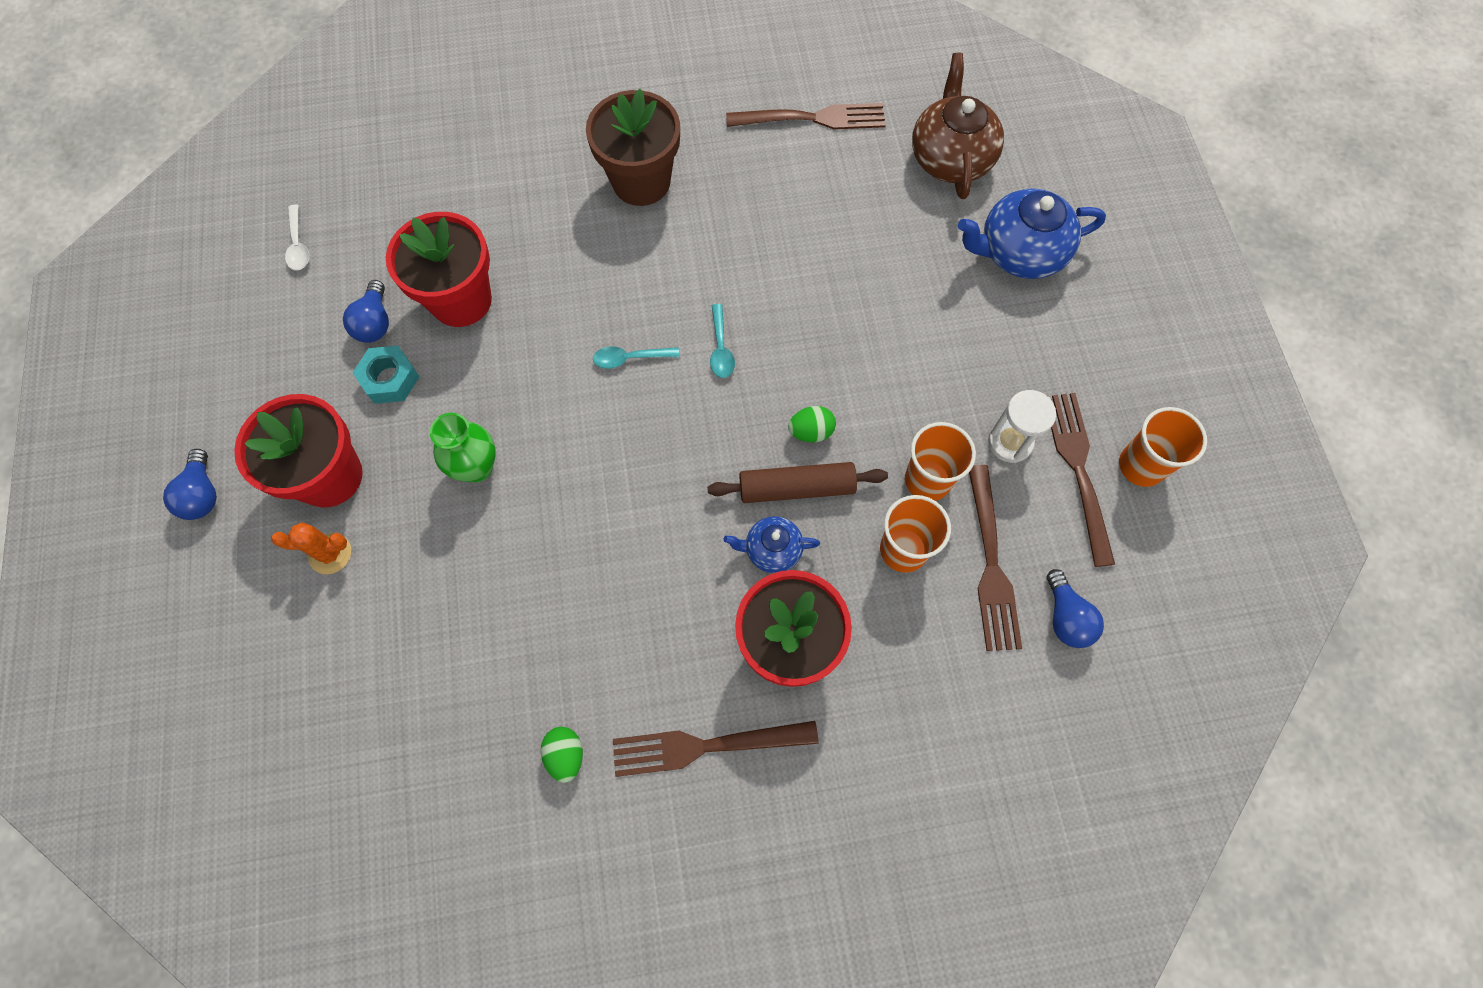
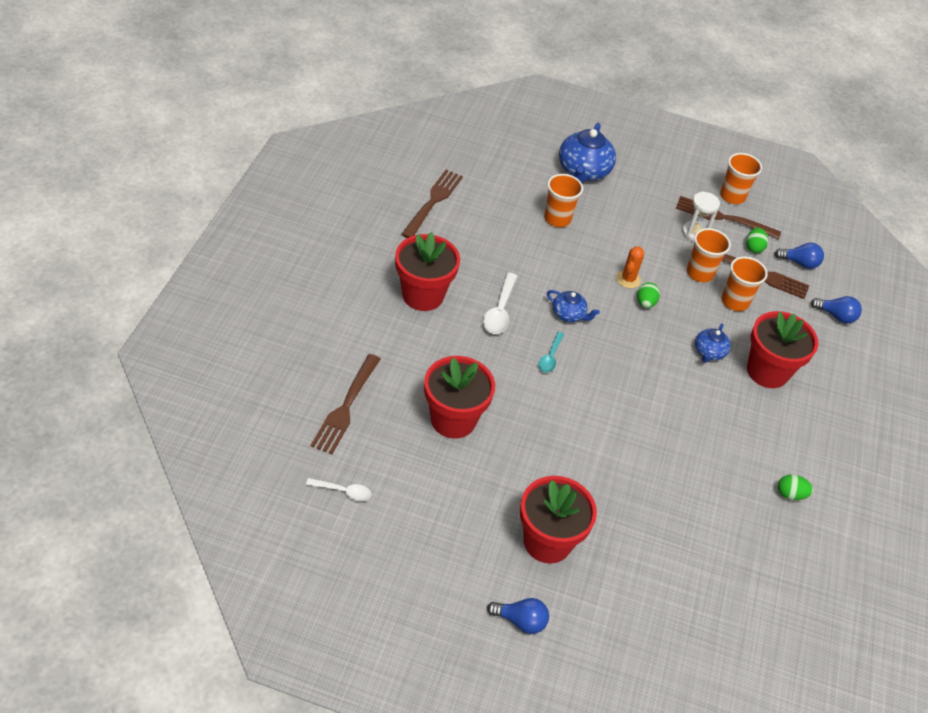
camera: 70 degrees left, 20 degrees down
orange cactus [271,522,351,574] -> orange cactus moved to [616,246,644,288]
blue light bulb [343,280,389,343] -> blue light bulb moved to [811,296,862,324]
turquoise nut [352,346,420,404] -> none
green vase [430,413,496,483] -> none
brown flower pot [586,89,680,206] -> red flower pot [395,232,460,311]
brown fork [613,721,819,777] -> brown fork moved to [311,354,381,454]
brown rolling pin [707,462,888,503] -> none
turquoise spoon [710,304,735,378] -> blue teapot [547,290,600,322]
brown teapot [912,53,1004,199] -> none
none -> white spoon [483,272,517,334]
none -> orange cup [544,174,583,227]
none -> green egg [746,228,768,253]

